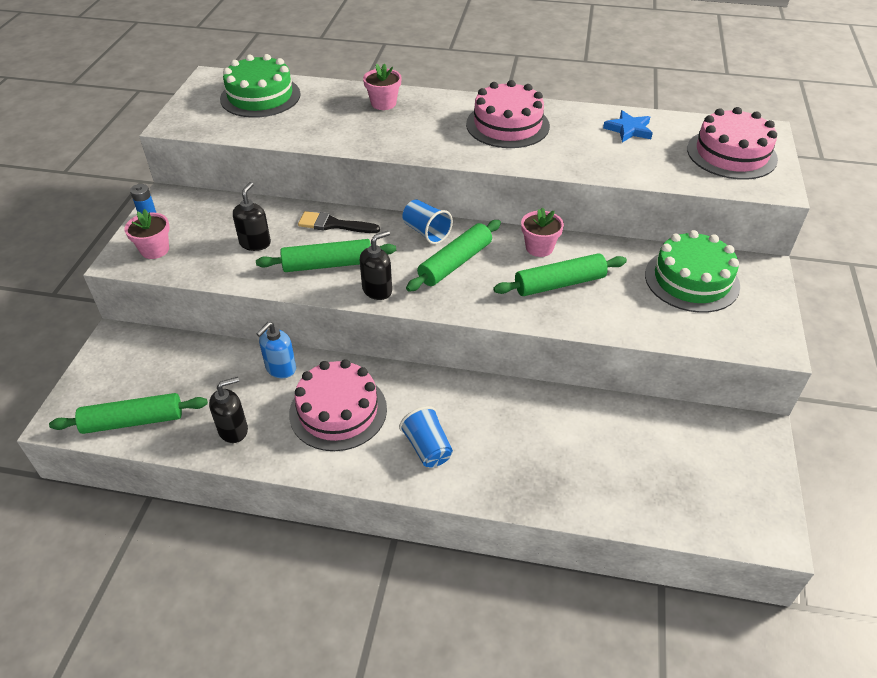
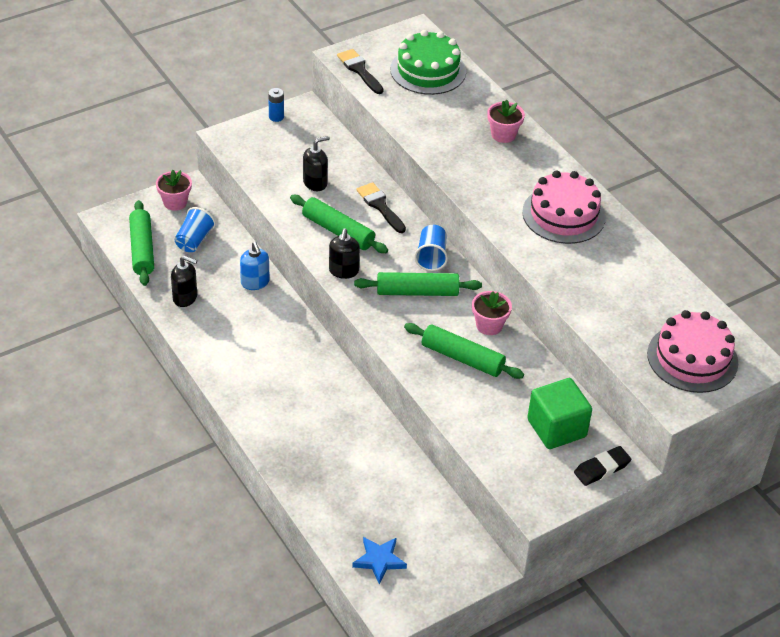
camera: 45 degrees right, 0 degrees up
green rolling pin [49,393,208,434] -> green rolling pin turned 45 degrees clockwise [129,200,154,286]
pink flower pot [124,209,170,259] -> pink flower pot moved to [156,170,192,211]
blue soap dispenser [256,322,296,378] -> blue soap dispenser turned 105 degrees counterclockwise [240,242,270,290]
pink cake [289,359,387,451] -> none
black soap dispenser [360,231,392,300] -> black soap dispenser turned 90 degrees clockwise [329,228,360,279]
blue cup [399,406,453,468] -> blue cup moved to [174,207,216,252]
blue star [603,110,653,143] -> blue star moved to [352,537,407,584]
green cake [645,230,740,313] -> green cube [528,378,592,449]
none -> black brush [337,49,383,94]
none -> black eraser [574,446,631,486]

